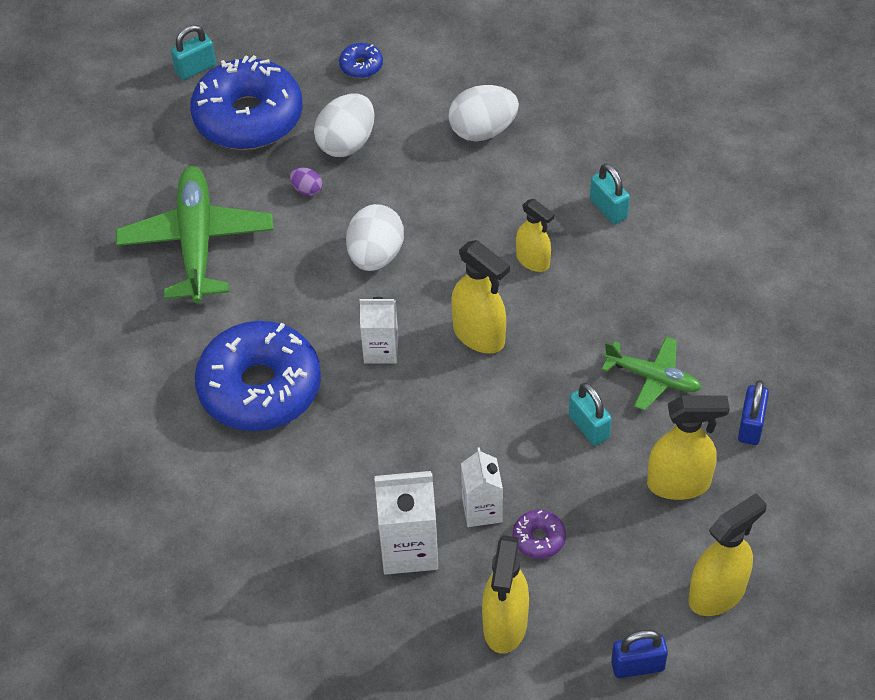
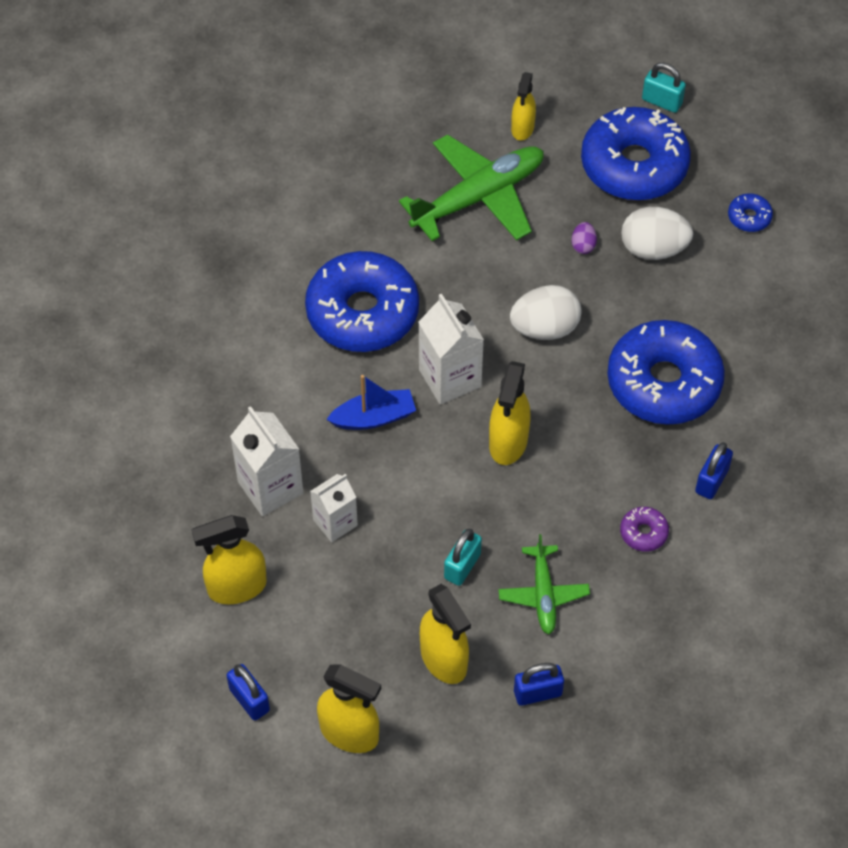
camera: 60 degrees right, 5 degrees up
white carton [360,297,398,364] -> white carton [418,294,484,405], size x1.51
white egg [448,85,519,142] -> none
purple donut [513,510,566,559] -> purple donut moved to [620,507,669,552]
yellow spray bottle [516,199,555,272] -> yellow spray bottle moved to [511,72,536,141]
turquoise padlock [590,163,630,224] -> blue padlock [695,442,733,499]
none -> blue boat [326,375,416,430]
none -> blue donut [607,320,725,425]

